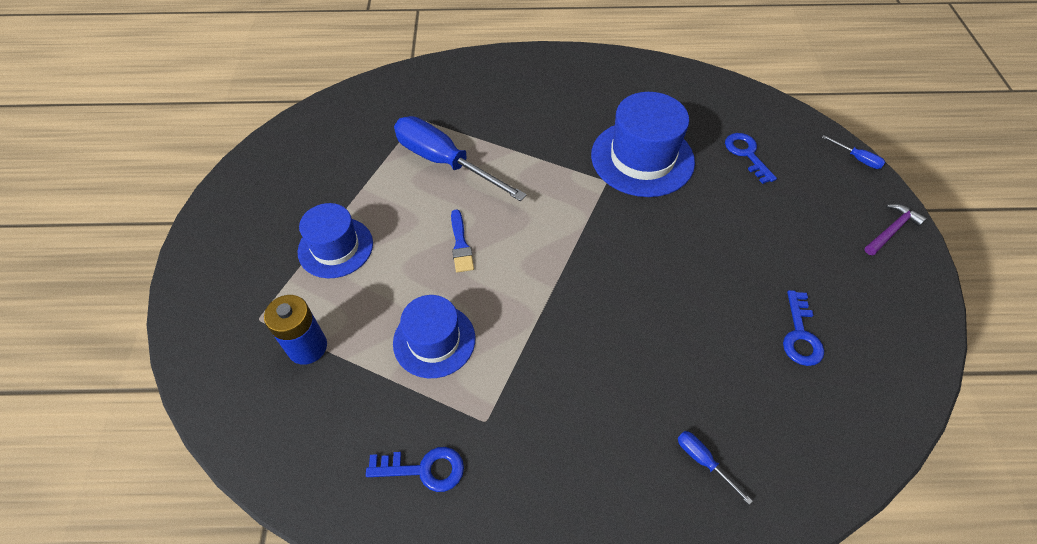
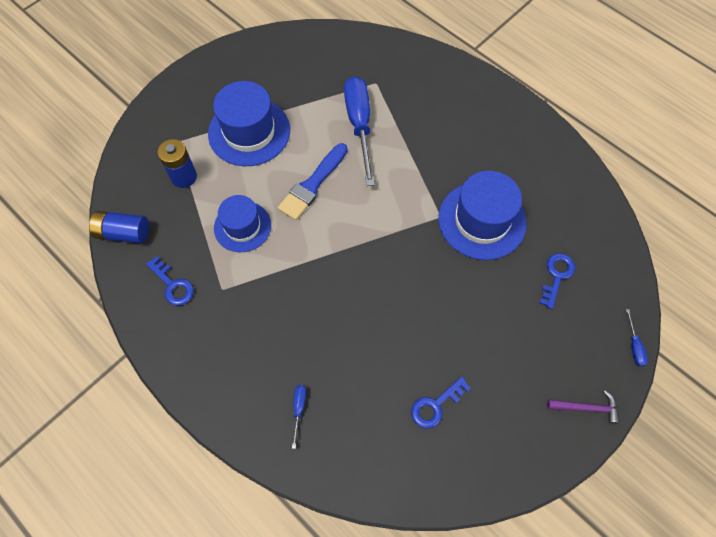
camera: 45 degrees right, 10 degrees up
blue hat [297,203,373,278] -> blue hat [208,81,290,166], size x1.54
blue brush [451,209,474,273] -> blue brush [278,143,348,220], size x1.71
none -> blue battery [89,211,149,244]

